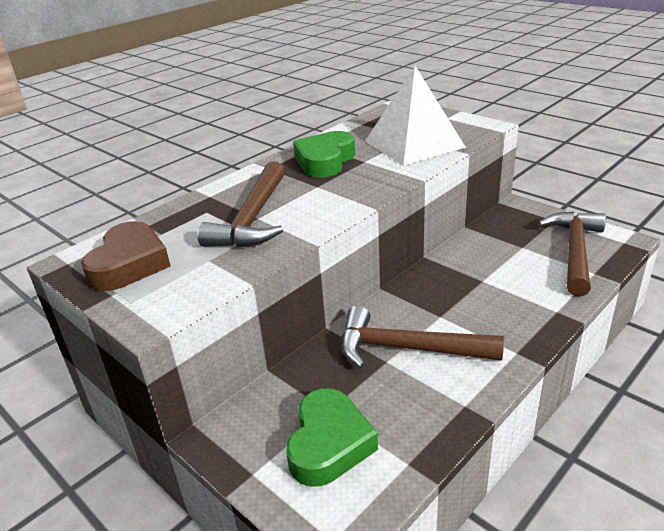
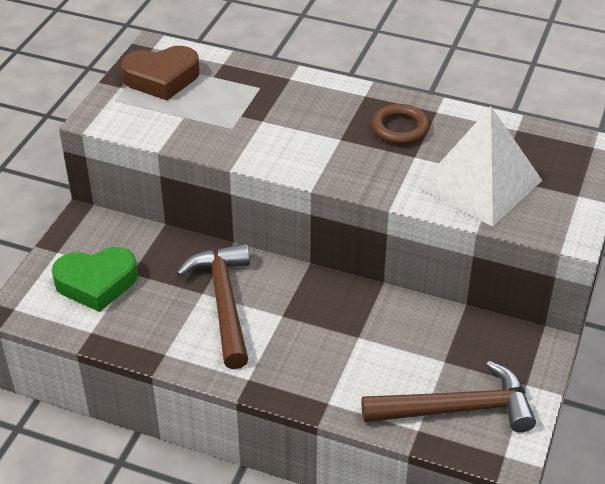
camera: 65 degrees right, 10 degrees up
brown hammer [197,161,285,248] -> none
green heart [293,131,355,178] -> brown ring [371,104,430,145]

